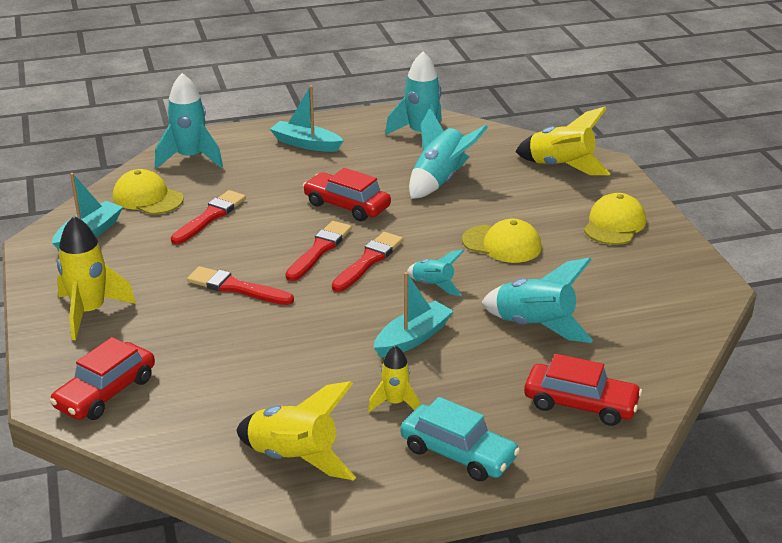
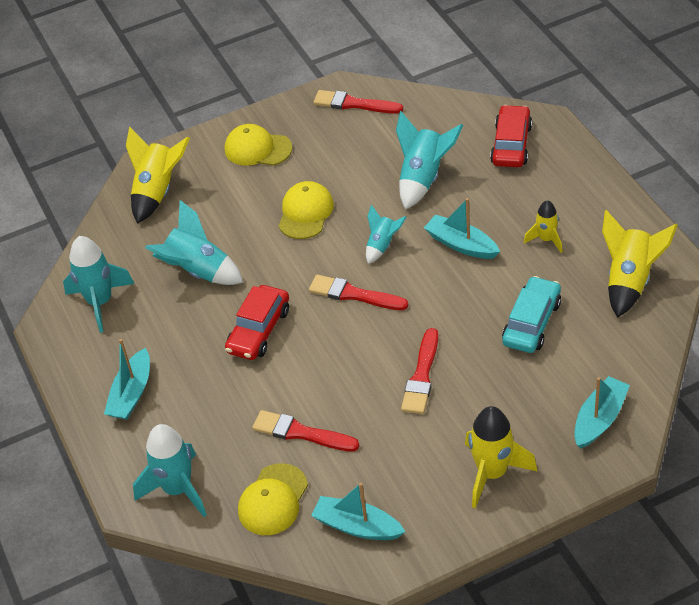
camera: 95 degrees left, 15 degrees up
red car [50,337,155,420] -> turquoise boat [574,376,630,448]
red brush [285,221,352,281] -> red brush moved to [313,90,403,114]
turquoise car [400,397,520,482] -> turquoise car moved to [502,276,561,353]

